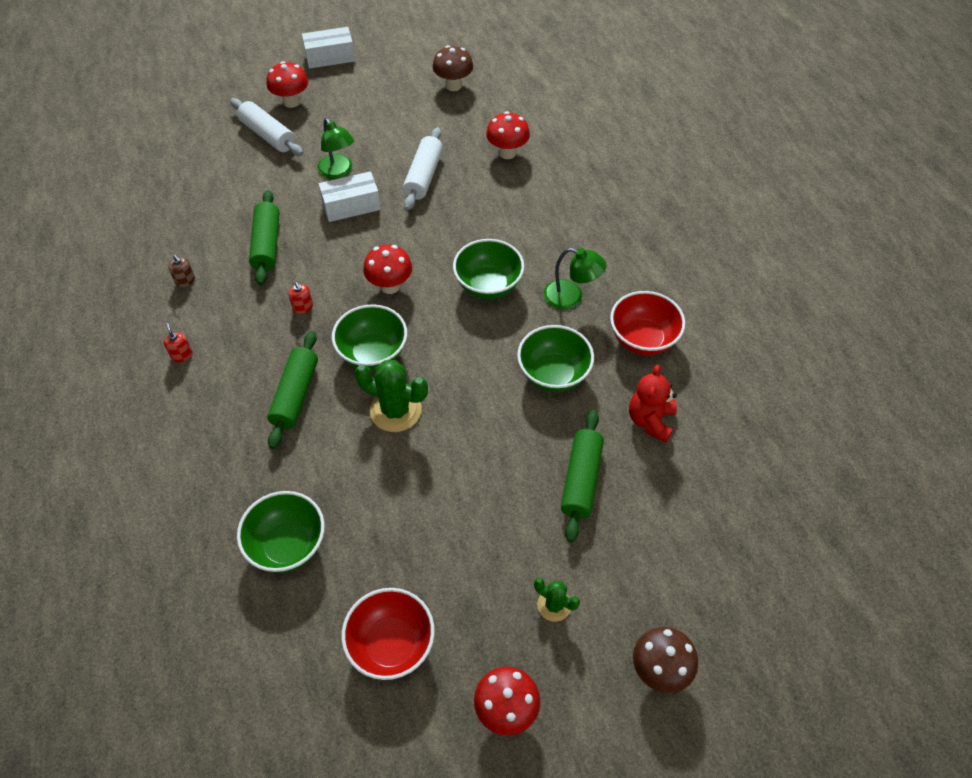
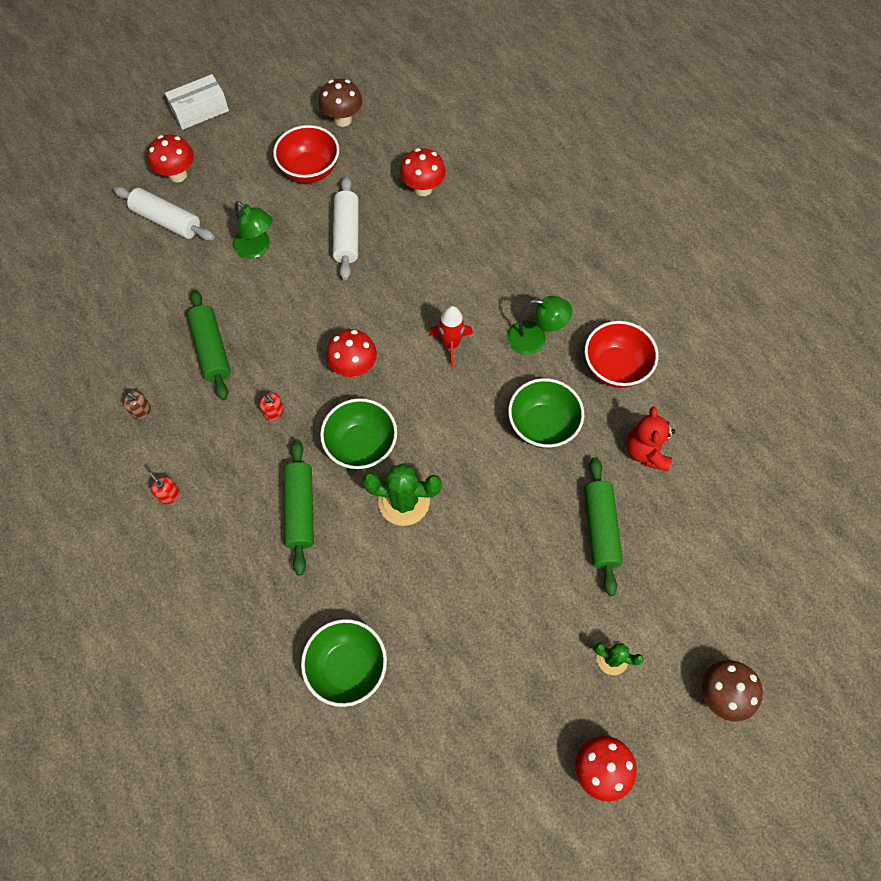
camera: 15 degrees left, 10 degrees up
white box [318,171,381,222] -> none
red bowl [341,588,435,680] -> red bowl moved to [273,125,339,183]
green bowl [453,239,524,299] -> red rocket [429,306,473,367]

